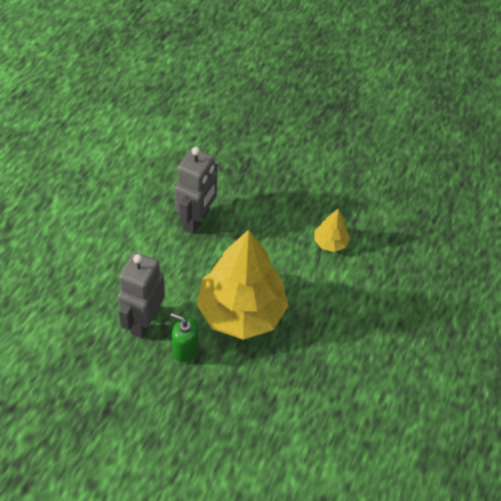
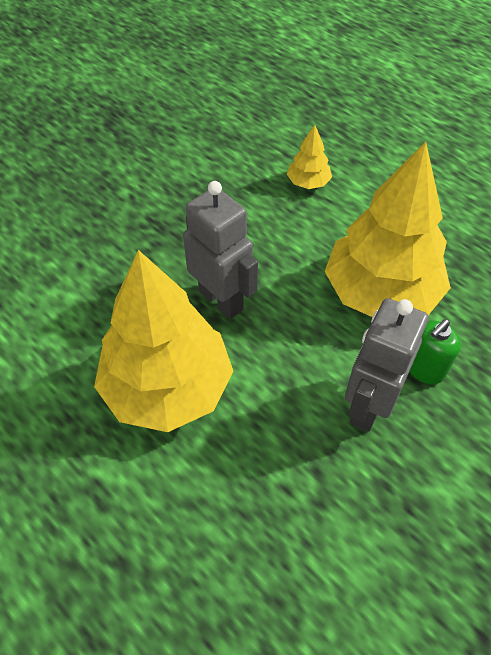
camera: 65 degrees left, 0 degrees up
grey robot [118,252,165,339] -> grey robot turned 75 degrees clockwise [345,298,429,432]
none -> yellow tree [94,250,233,432]

